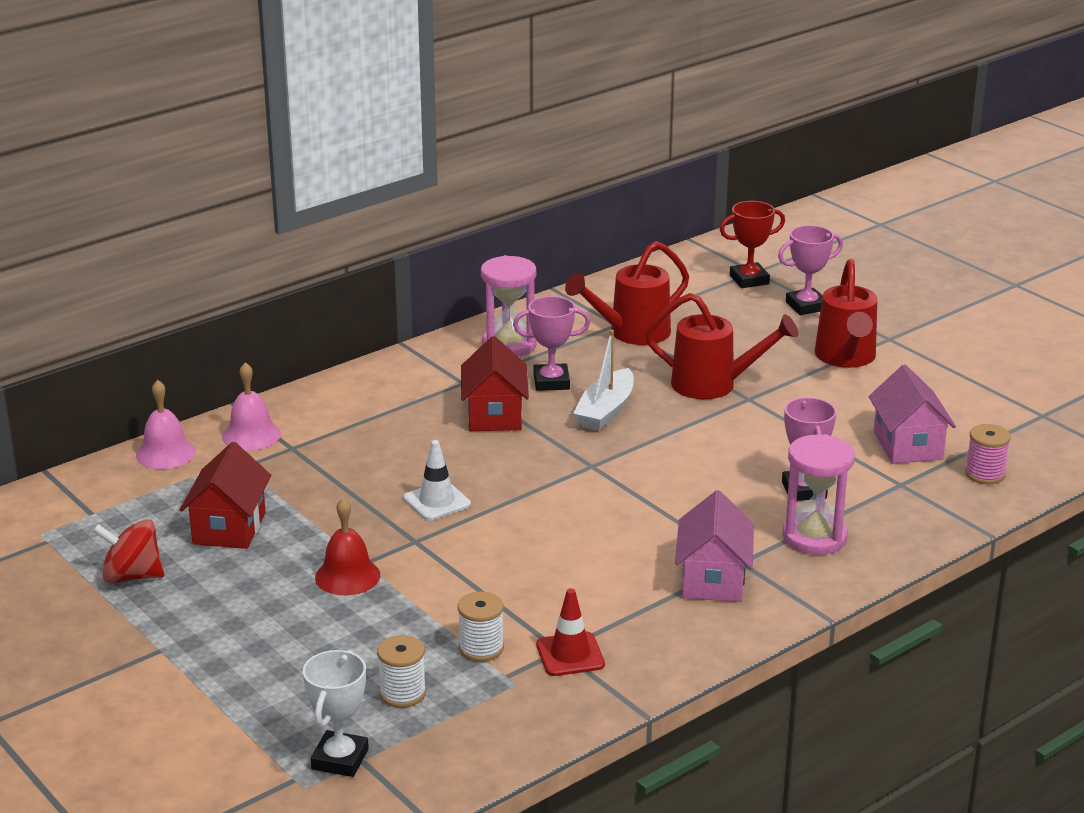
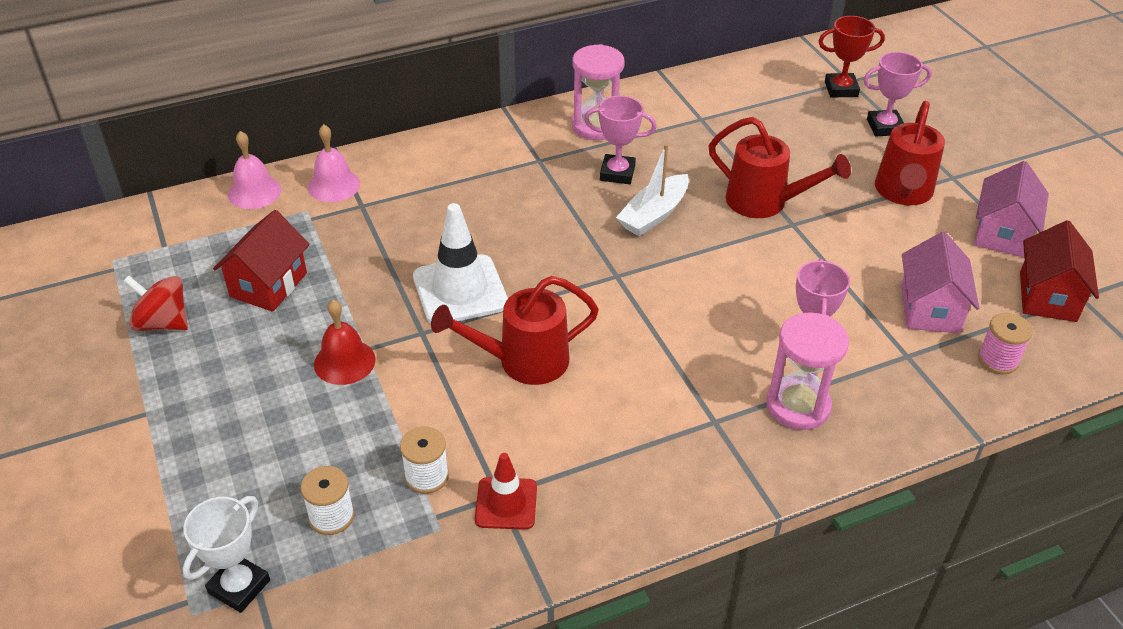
camera: 15 degrees right, 15 degrees up
white traffic cone [403,440,471,520] -> white traffic cone [413,203,508,324], size x1.66
red house [461,336,529,431] -> red house moved to [1020,220,1099,322]
red watering can [565,241,689,345] -> red watering can moved to [431,276,599,385]
pink house [675,490,754,602] -> pink house moved to [974,161,1049,257]

